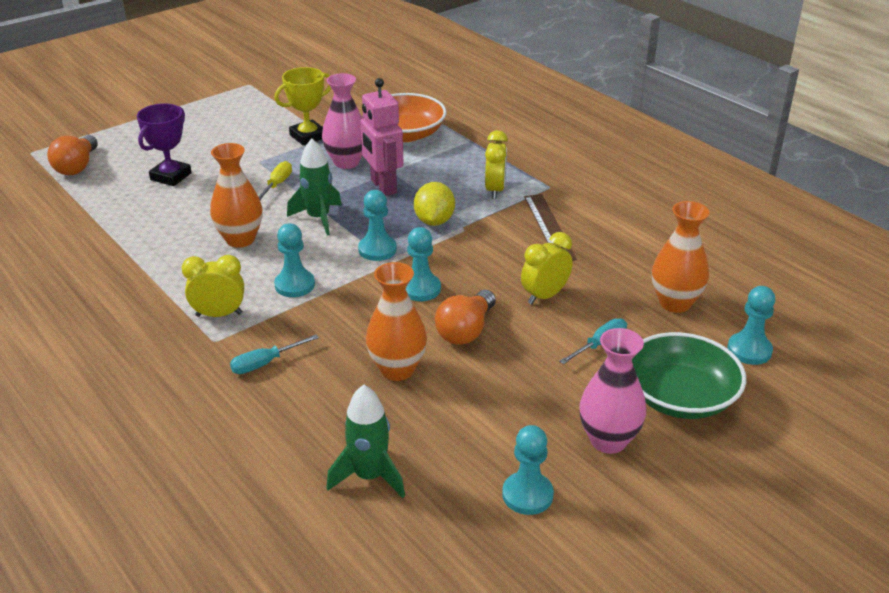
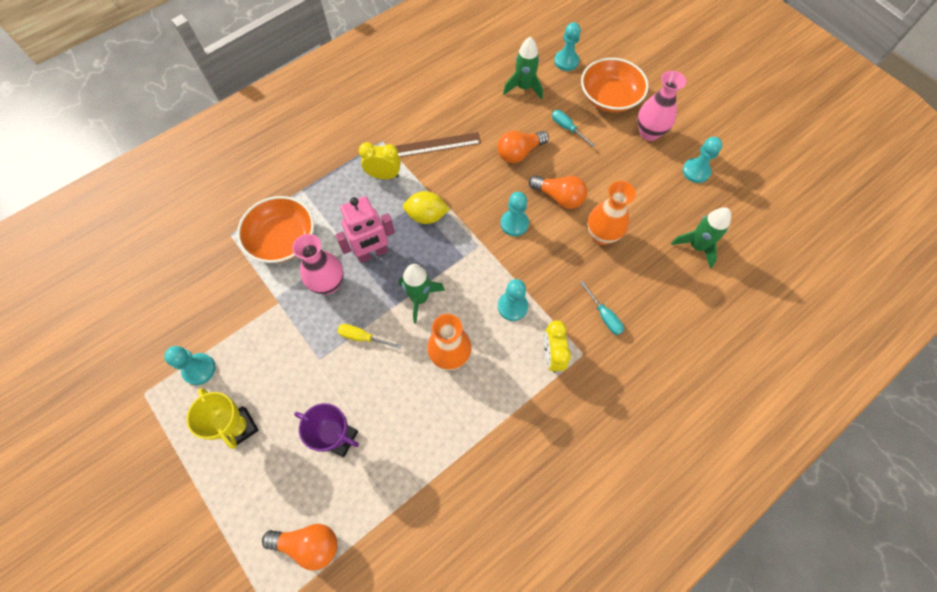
camera: 90 degrees left, 30 degrees up
yellow trophy [275,67,332,146] -> yellow trophy moved to [187,388,259,449]
turquoise pawn [358,190,397,261] -> turquoise pawn moved to [164,346,216,385]
yellow clock [521,232,572,305] -> orange light bulb [497,131,549,163]
green bowl [632,332,746,419] -> orange bowl [581,58,649,112]
orange vase [652,201,710,313] -> green rocket [503,36,543,100]

